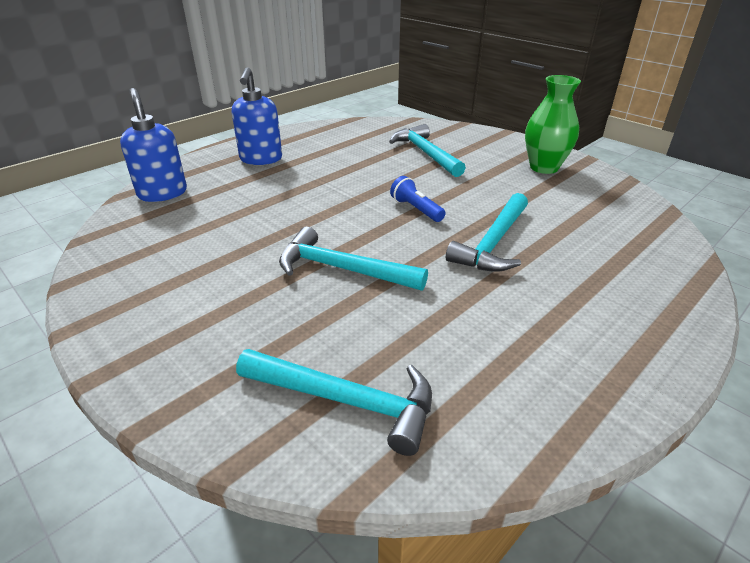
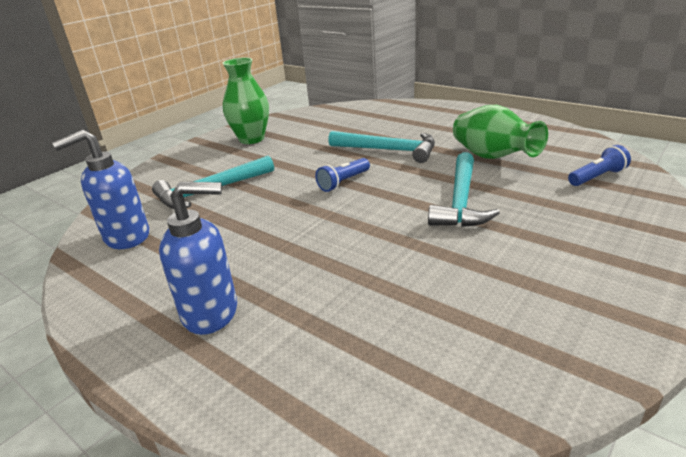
camera: 95 degrees left, 5 degrees down
blue soap dispenser [120,88,187,202] -> blue soap dispenser moved to [52,130,149,249]
turquoise hammer [236,349,432,456] -> blue flashlight [568,145,631,186]
none -> green vase [453,105,548,159]

